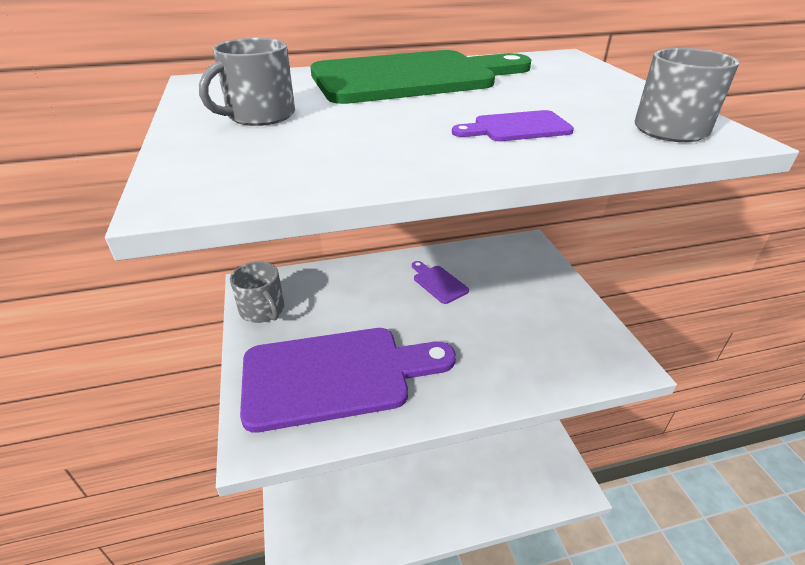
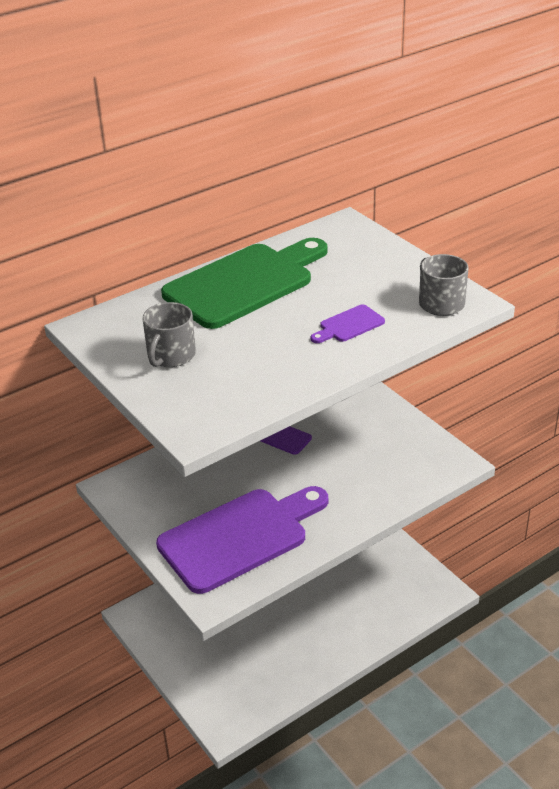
camera: 20 degrees left, 0 degrees up
grey mug [230,261,285,323] -> none

